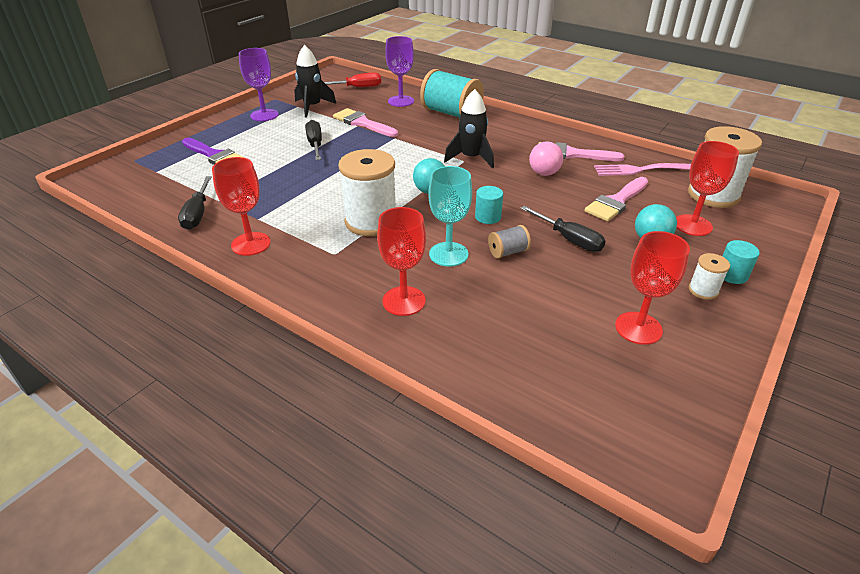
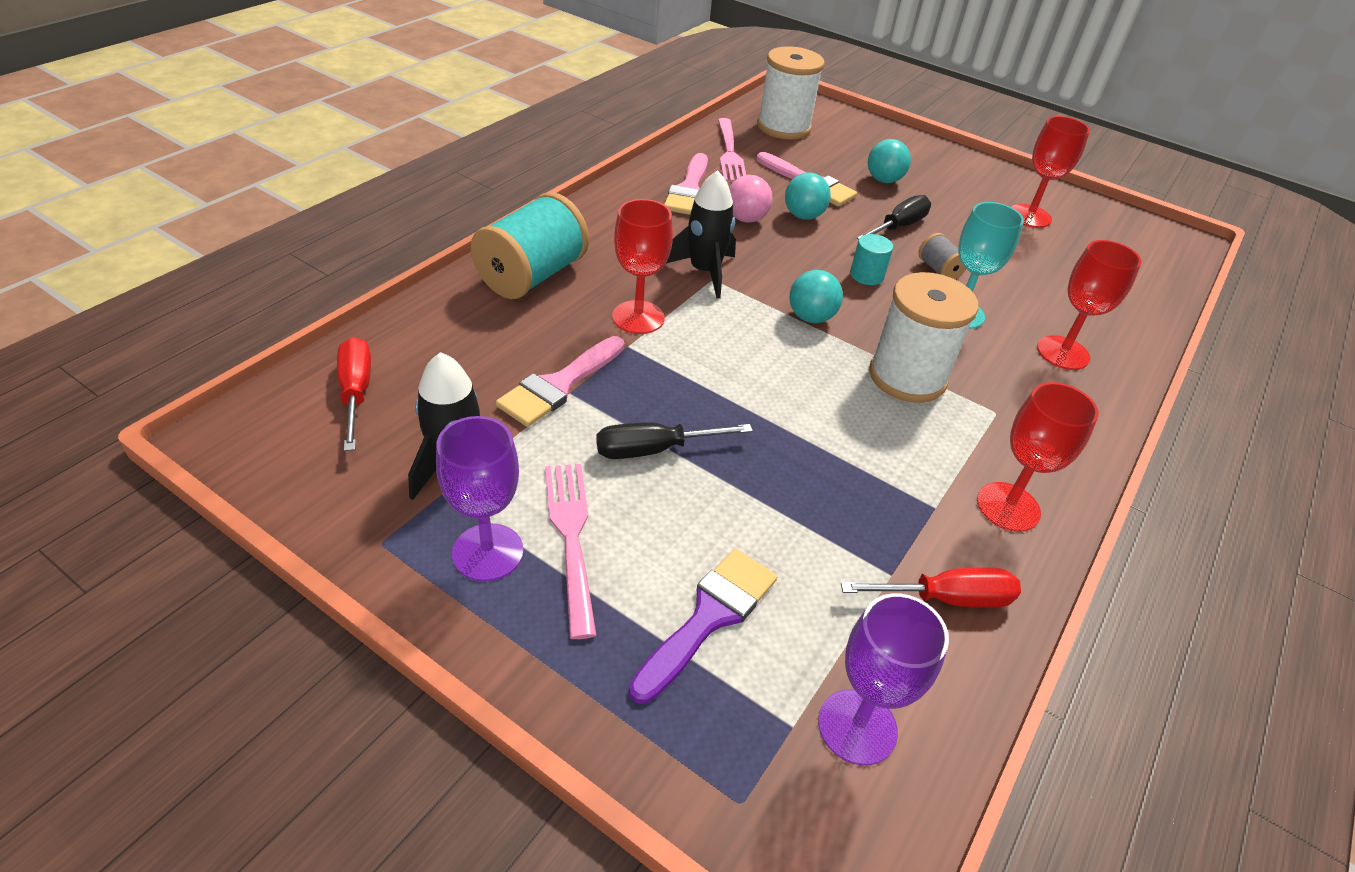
camera: 95 degrees left, 5 degrees up
black screwdriver [178,176,212,230] -> red screwdriver [841,567,1021,608]
purple goblet [385,36,414,107] -> purple goblet moved to [818,593,949,765]
red goblet [676,141,739,236] -> red goblet moved to [612,199,673,334]
white spool [689,253,730,300] -> none
turquoise cylinder [722,240,760,284] -> none
none -> pink fork [545,464,596,639]
none -> turquoise ball [785,172,831,220]

